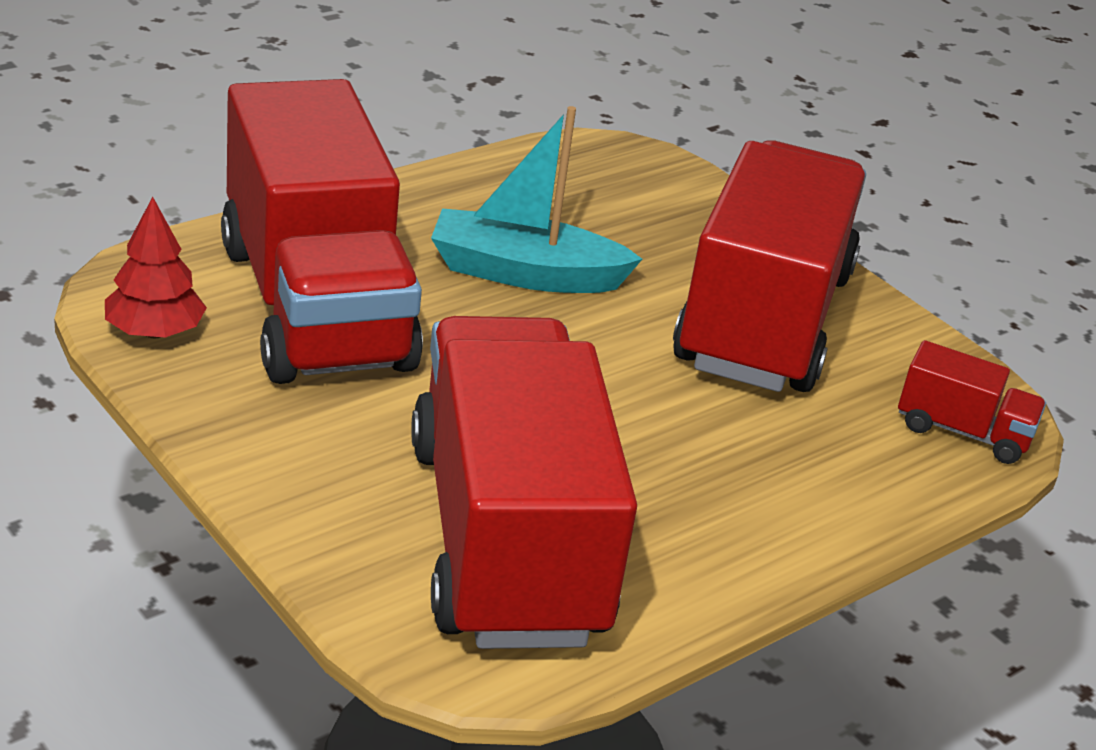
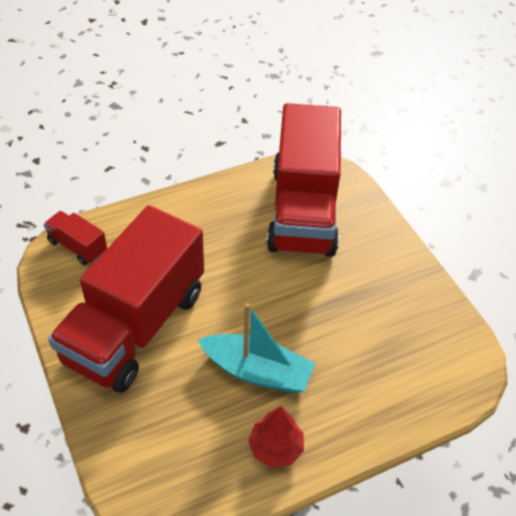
camera: 165 degrees left, 15 degrees up
red tree [105,197,207,338] -> red tree moved to [248,406,304,468]
red truck [221,79,423,384] -> none

